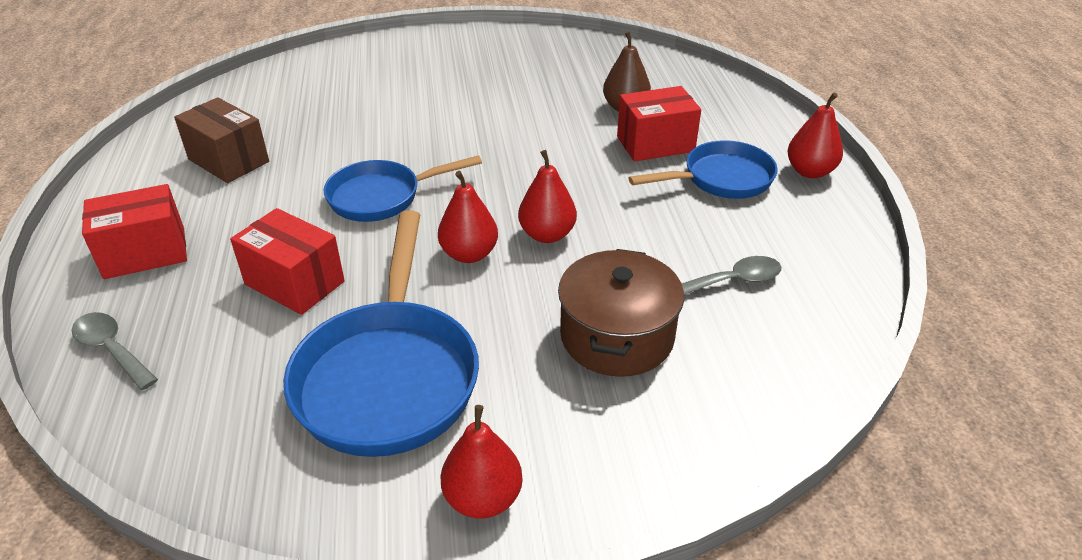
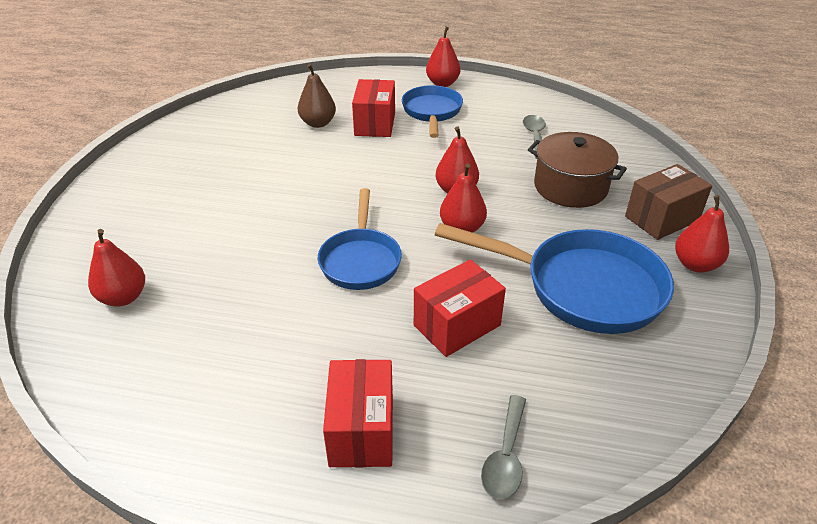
camera: 70 degrees left, 0 degrees up
grey spoon [72,312,158,390] -> grey spoon turned 45 degrees counterclockwise [481,395,526,500]
brown box [174,97,269,183] -> brown box moved to [625,164,712,240]
none -> red pear [88,229,145,307]

